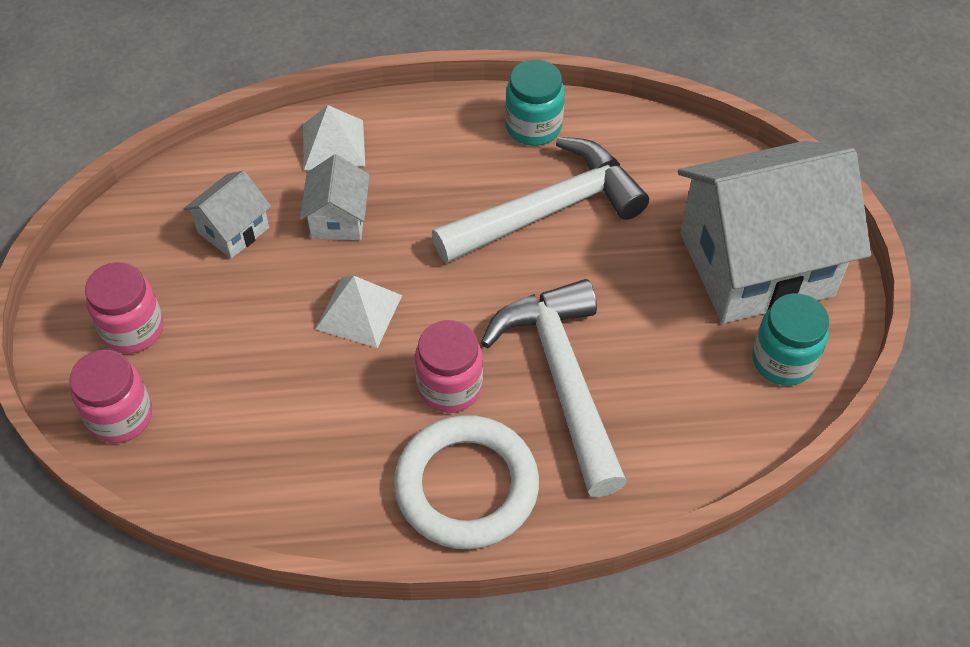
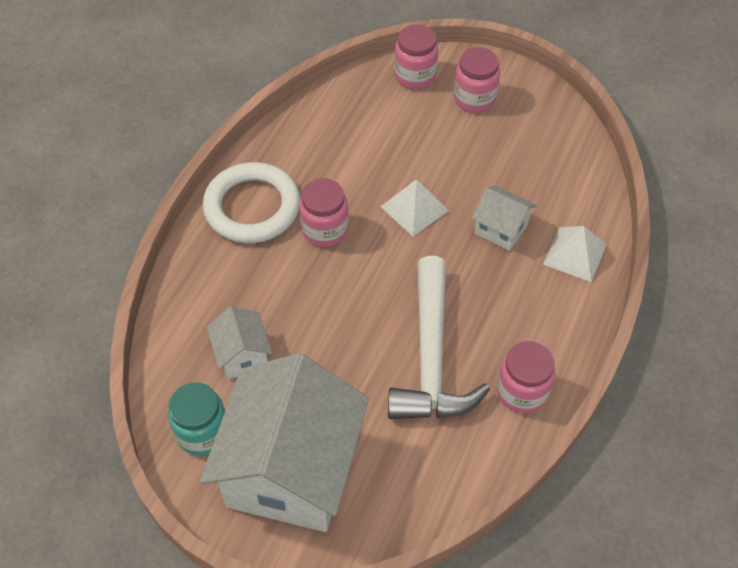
camera: 120 degrees right, 0 degrees up
white house [183,171,271,259] -> white house moved to [207,306,272,379]
white hammer [481,279,627,497] -> none
turquoise jar [505,59,565,146] -> pink jar [497,341,555,414]

